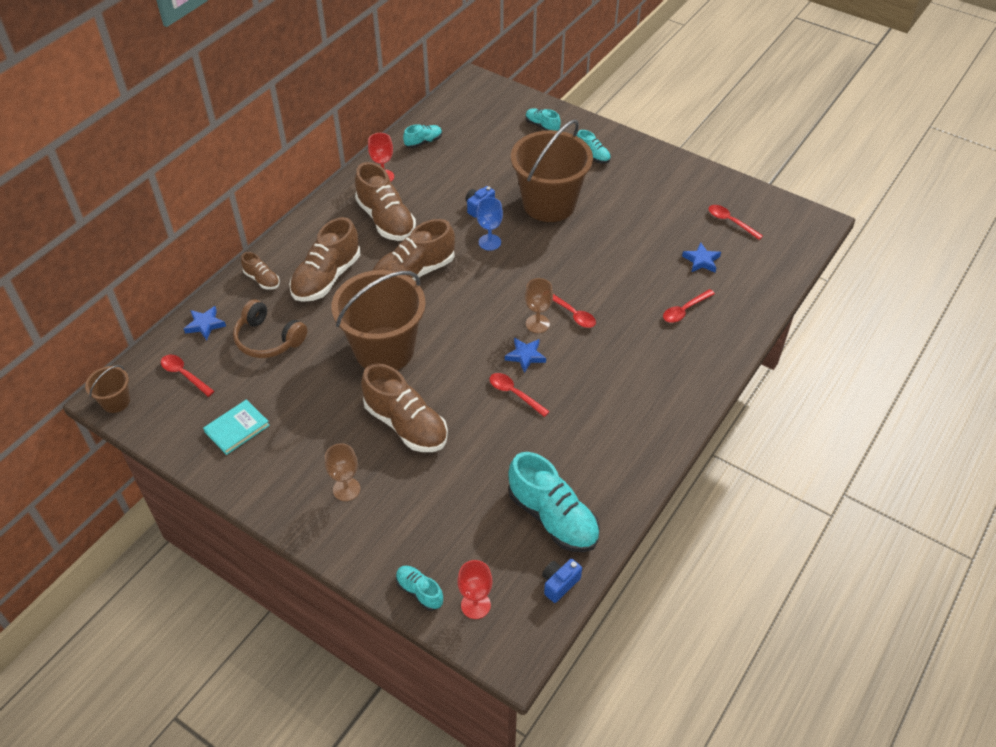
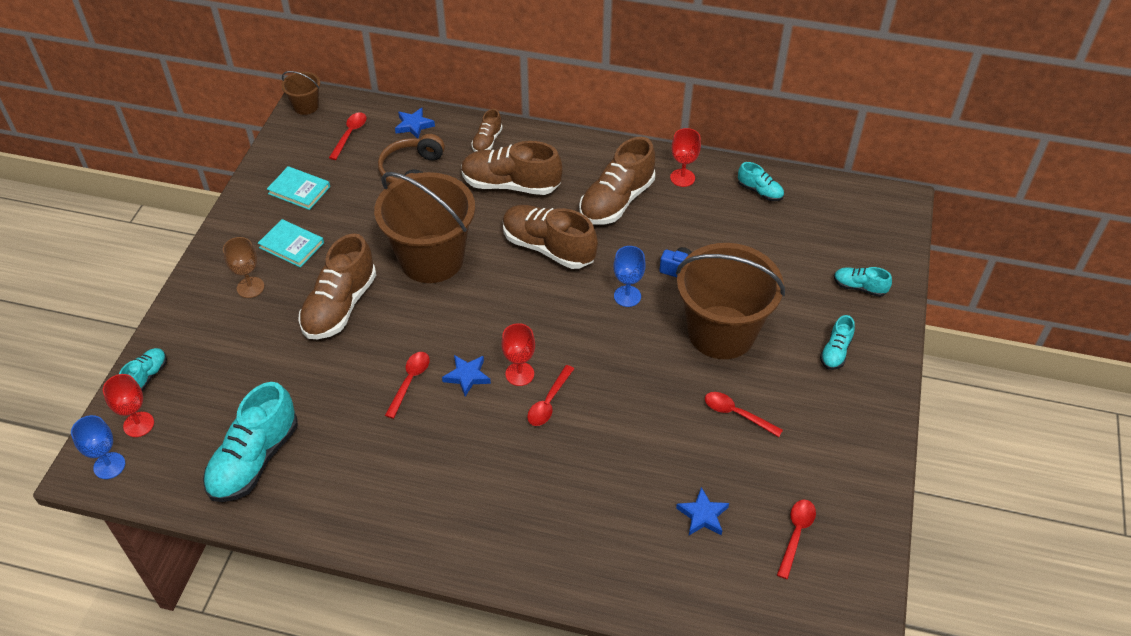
camera: 70 degrees right, 0 degrees up
brown goblet [525,278,553,333] -> red goblet [501,323,535,386]
turquoise shoe [526,109,561,131] -> turquoise shoe turned 90 degrees counterclockwise [834,267,892,297]
blue camera [542,559,582,603] -> none
red spoon [663,289,715,323] -> red spoon moved to [705,392,783,437]
none -> blue goblet [71,415,125,479]
none -> turquoise book [258,219,324,267]

